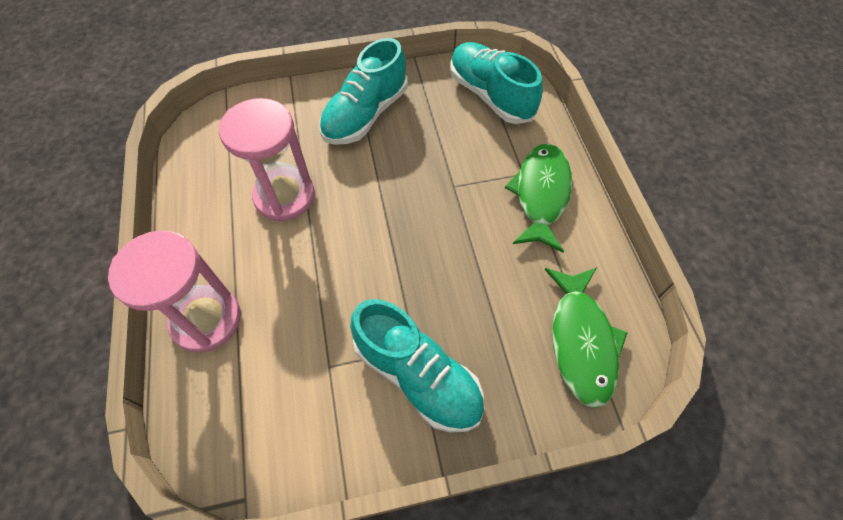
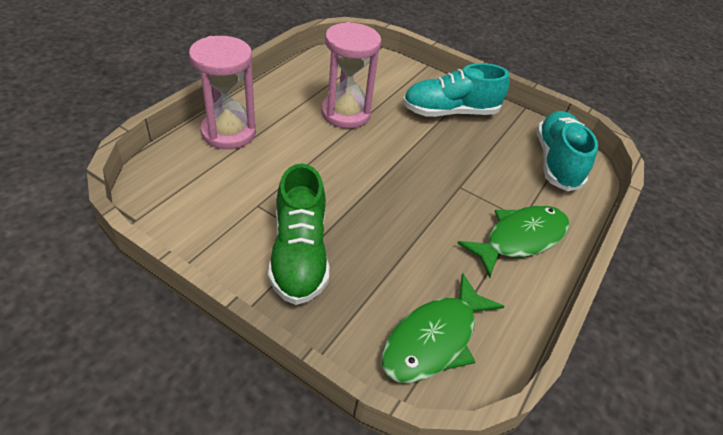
camera: 40 degrees right, 15 degrees down
turquoise shoe [350,299,484,432] -> green shoe [268,163,329,305]

